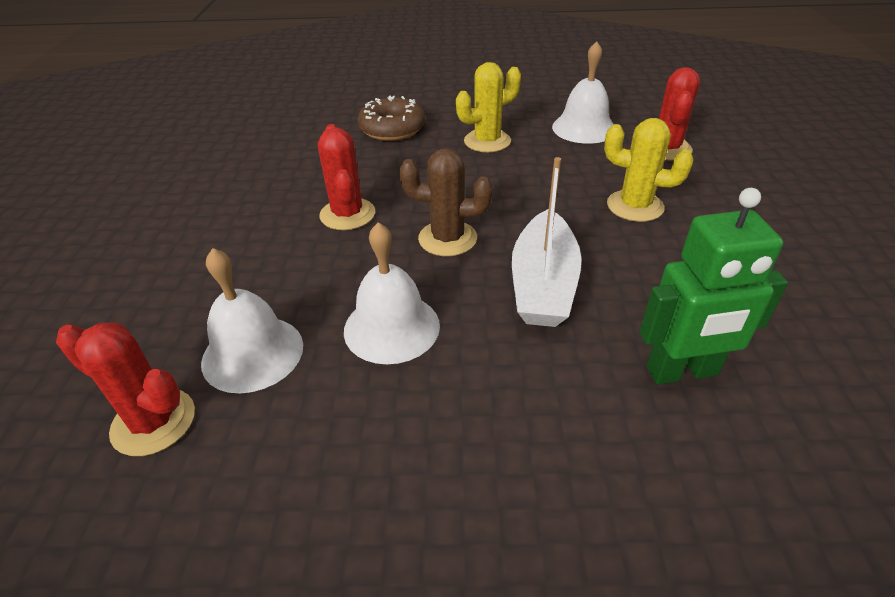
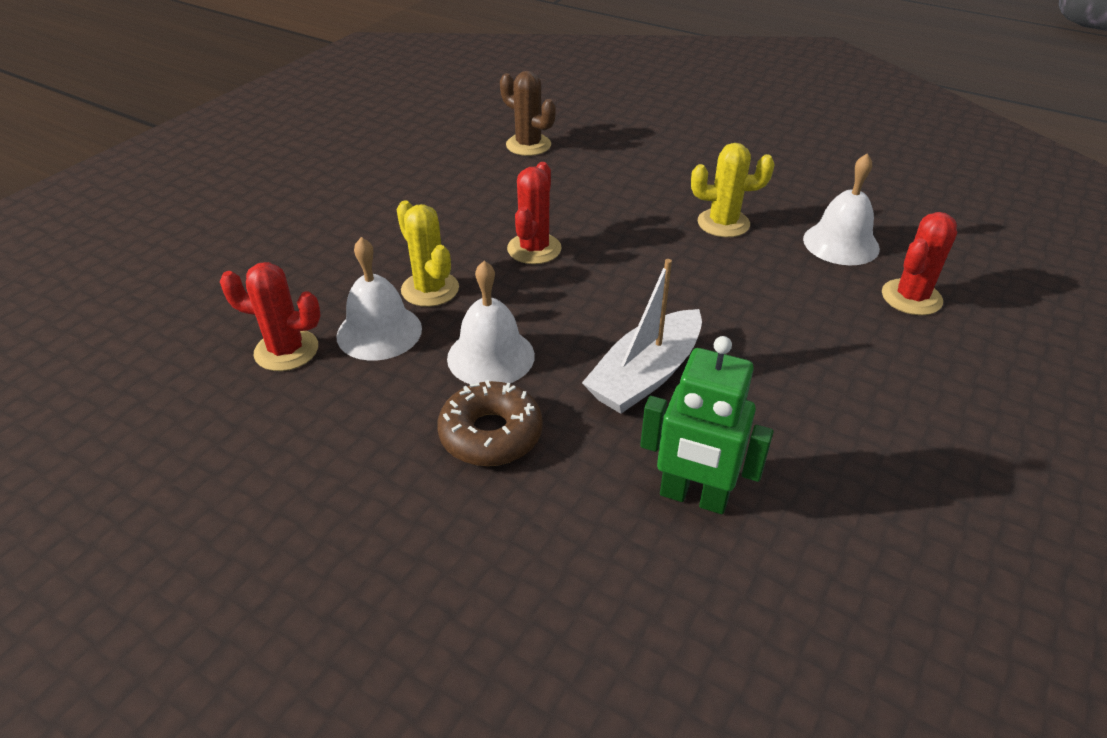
camera: 30 degrees right, 0 degrees up
red cactus [56,322,195,456] -> red cactus turned 45 degrees counterclockwise [220,262,321,371]
brown donut [358,96,425,141] -> brown donut moved to [437,380,543,466]
brown cactus [399,148,493,256] -> brown cactus moved to [500,71,556,156]
yellow cactus [604,118,694,222] -> yellow cactus moved to [397,200,459,307]

